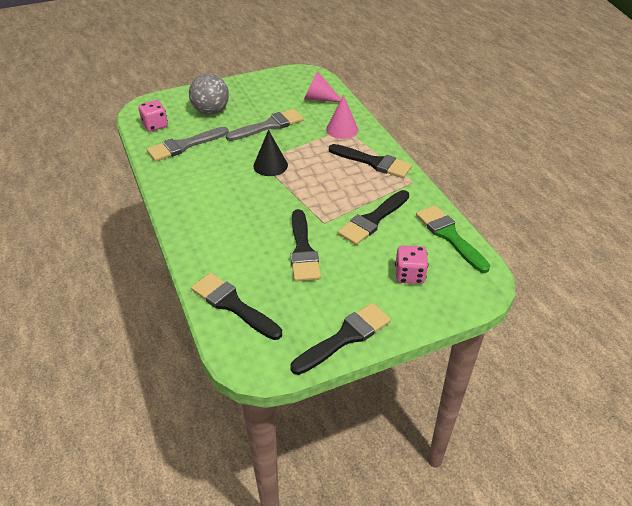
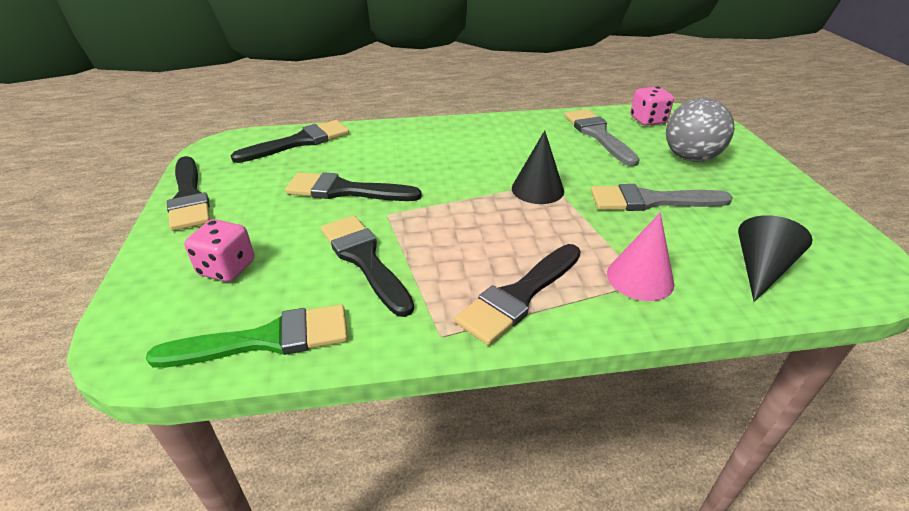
camera: 105 degrees right, 5 degrees down
grey brush [226,109,304,141] -> grey brush turned 105 degrees clockwise [591,184,733,211]
pink cone [304,71,341,102] -> black cone [738,215,812,302]

